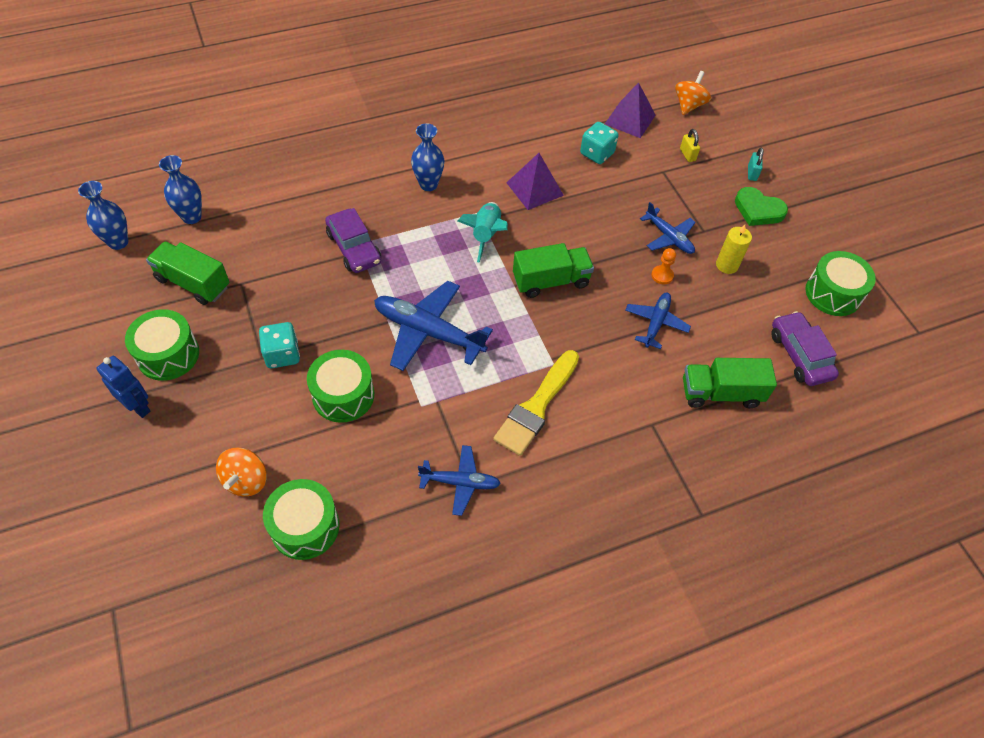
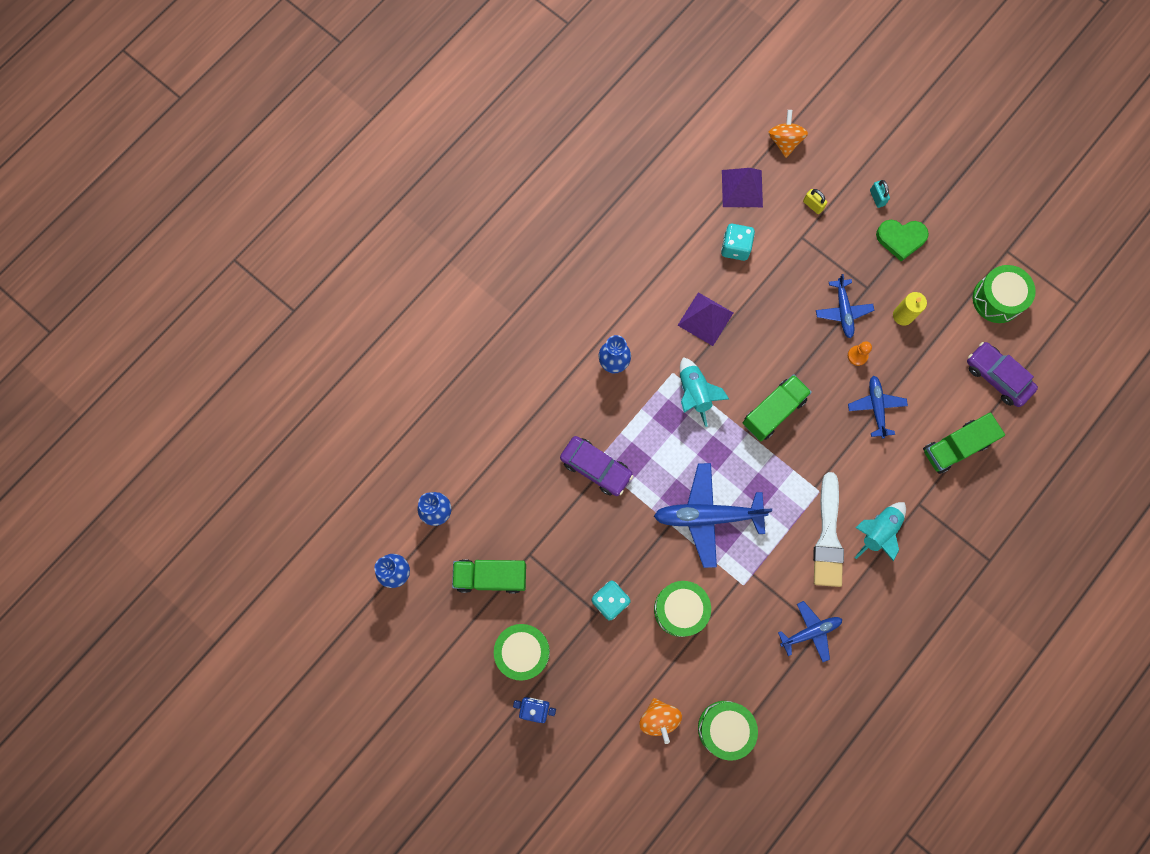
camera: 25 degrees left, 20 degrees up
yellow brush [493,350,579,456] -> white brush [813,472,844,587]
blue plane [640,202,696,254] -> blue plane turned 60 degrees clockwise [816,274,874,339]
none -> turquoise rocket [854,502,906,562]

